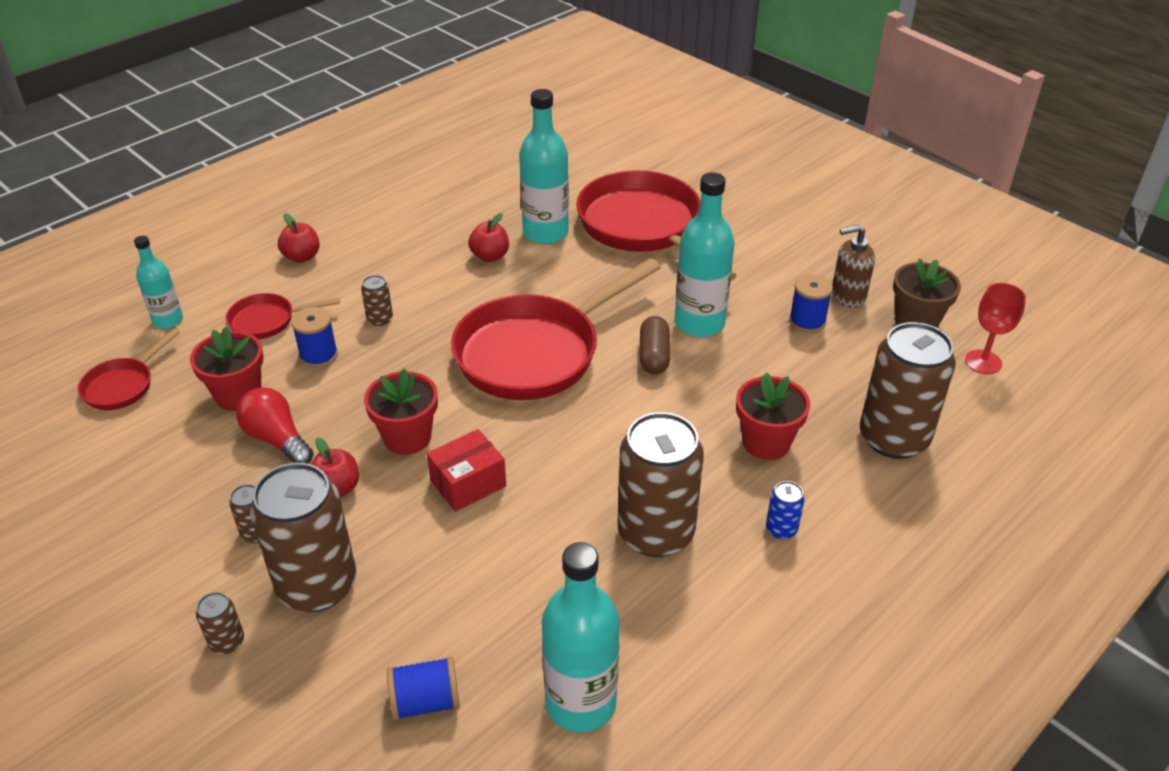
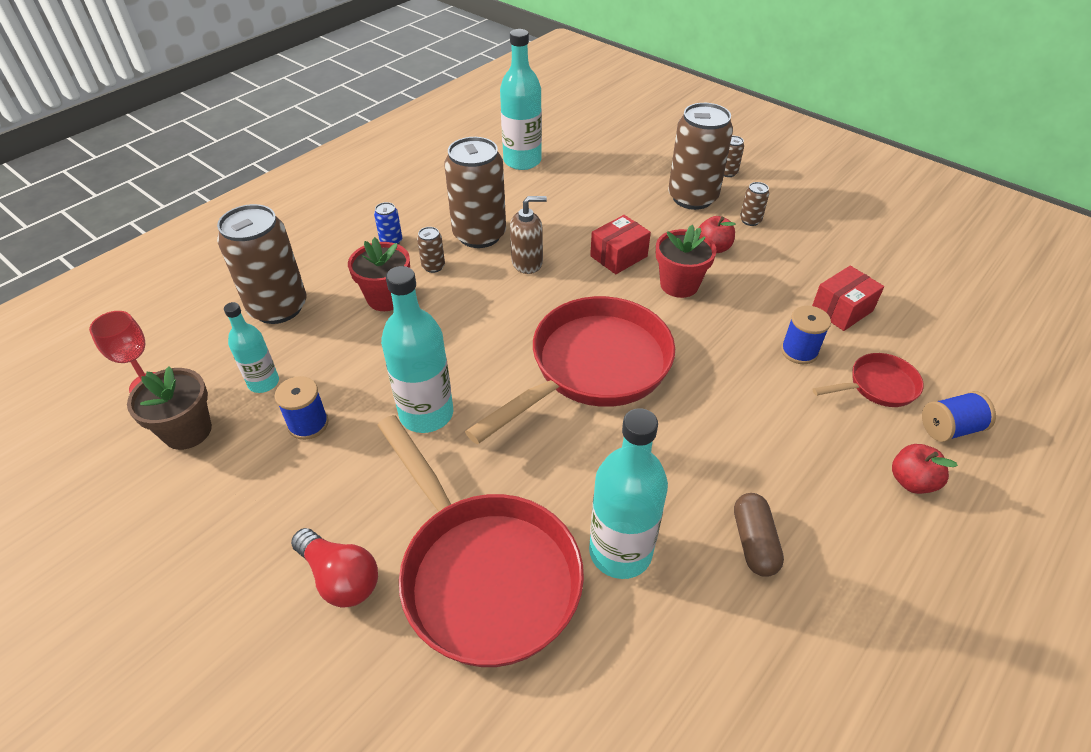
camera: 175 degrees right, 5 degrees up
red pan [78,328,180,410] -> none
turquoise bottle [134,236,183,329] -> turquoise bottle moved to [224,302,279,393]
red flower pot [190,327,264,411] -> red box [812,266,884,331]
red light bulb [236,387,314,464] -> red light bulb moved to [291,528,378,608]
brown can [361,275,393,326] -> brown can moved to [417,227,445,273]
blue spool [387,656,460,721] -> blue spool moved to [922,391,996,442]
red apple [468,213,509,262] -> none
brown capsule [640,316,670,375] -> brown capsule moved to [734,493,784,577]
brown soap dispenser [832,225,875,308] -> brown soap dispenser moved to [510,196,547,274]

